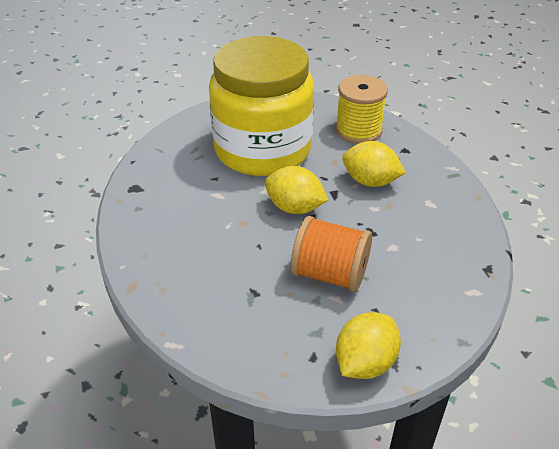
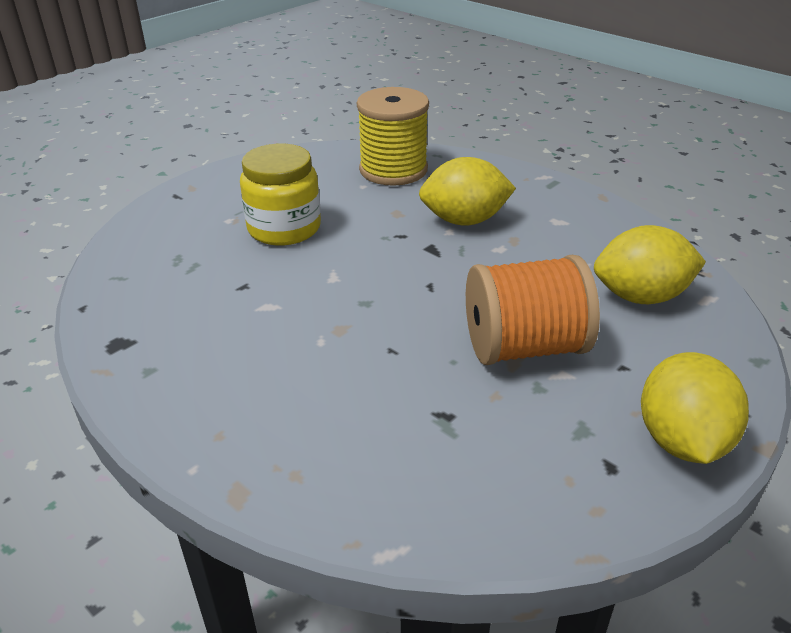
camera: 30 degrees left, 5 degrees down
yellow jar [209,36,314,176] -> yellow jar [240,144,321,246], size x0.48
yellow lemon [265,166,328,214] -> yellow lemon moved to [594,225,706,304]

